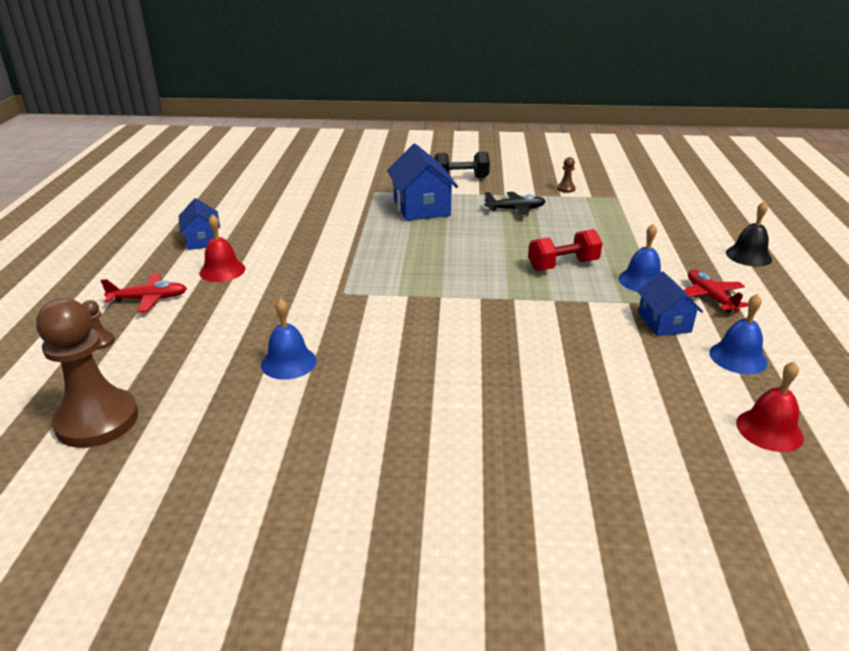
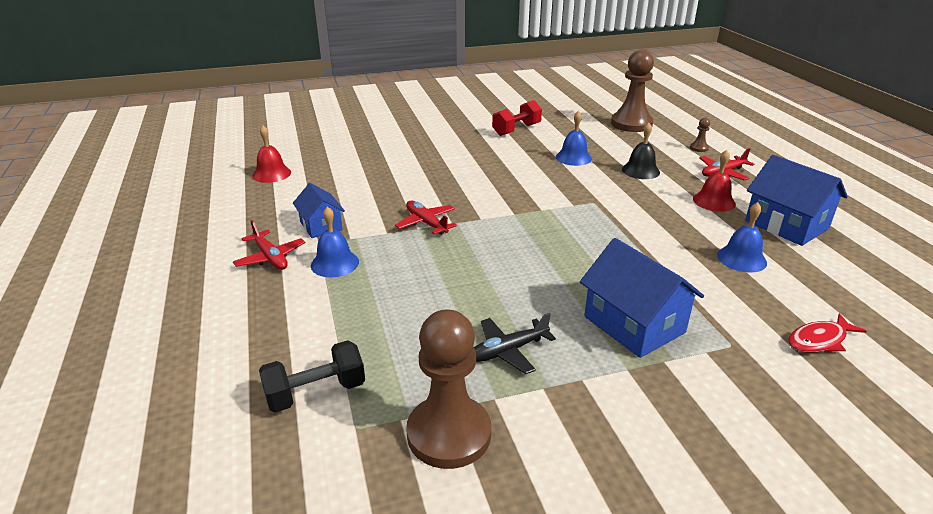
camera: 160 degrees right, 0 degrees up
blue house [179,198,220,250] -> blue house [745,155,848,246], size x1.65
black dumbbell [434,151,490,178] -> black dumbbell moved to [259,340,365,413]
red dumbbell [528,229,603,271] -> red dumbbell moved to [492,100,542,136]
brown pawn [557,157,576,193] -> brown pawn [406,310,491,469], size x2.49
blue bell [709,294,768,374] -> blue bell moved to [717,202,767,272]
black bell [726,201,772,267] -> black bell moved to [622,122,660,179]
none -> red plane [395,200,457,235]
none -> red fish [788,313,866,352]

